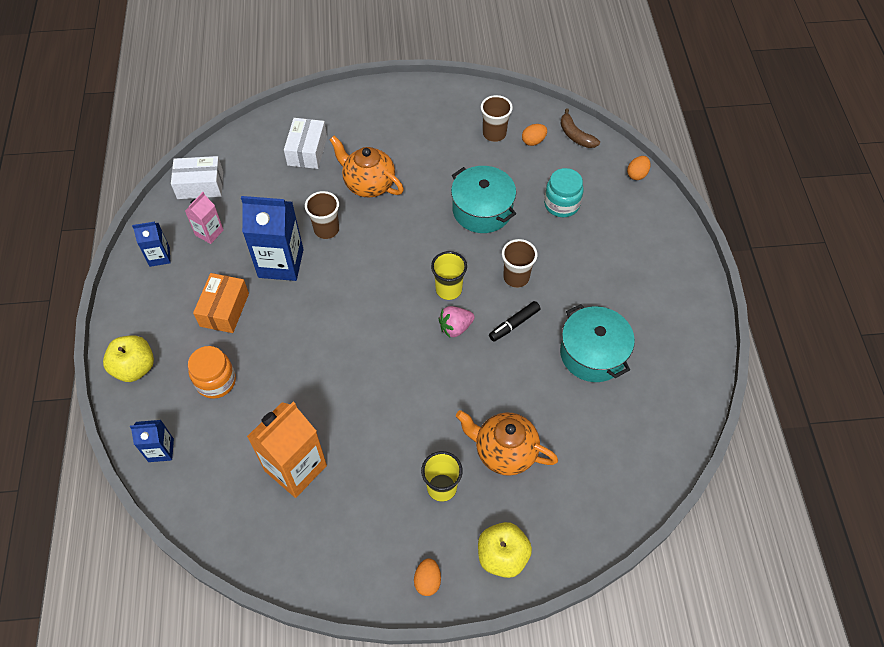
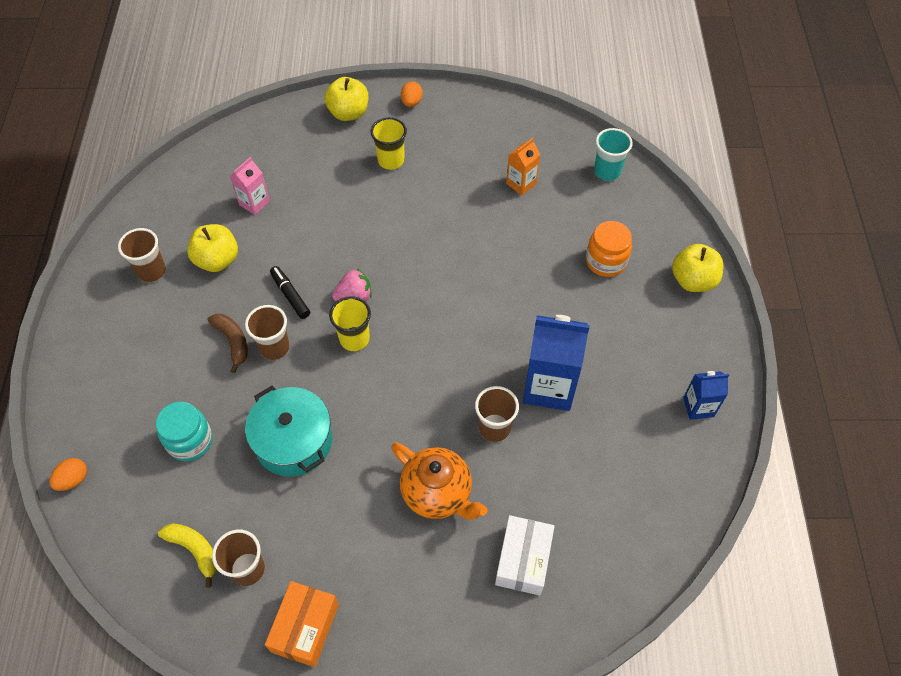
camera: 175 degrees left, 0 degrees up
blue carton [130,420,174,462] -> none
white box [171,156,223,199] -> none
pink carton [185,192,224,244] -> pink carton moved to [230,157,270,215]
orange box [193,273,249,333] -> orange box moved to [265,581,339,667]
orange carton [247,402,327,498] -> orange carton [506,138,540,195], size x0.53
orange teapot [456,410,558,476] -> none
black marker [489,301,541,342] -> black marker turned 90 degrees counterclockwise [270,266,310,319]
orange egg [522,124,547,146] -> yellow banana [158,523,217,588]
brown banana [560,108,600,148] -> brown banana moved to [208,314,248,373]
turquoise pot [560,304,635,382] -> yellow apple [187,224,238,272]
none -> brown cup [118,228,166,282]
none -> turquoise cup [594,128,633,181]

